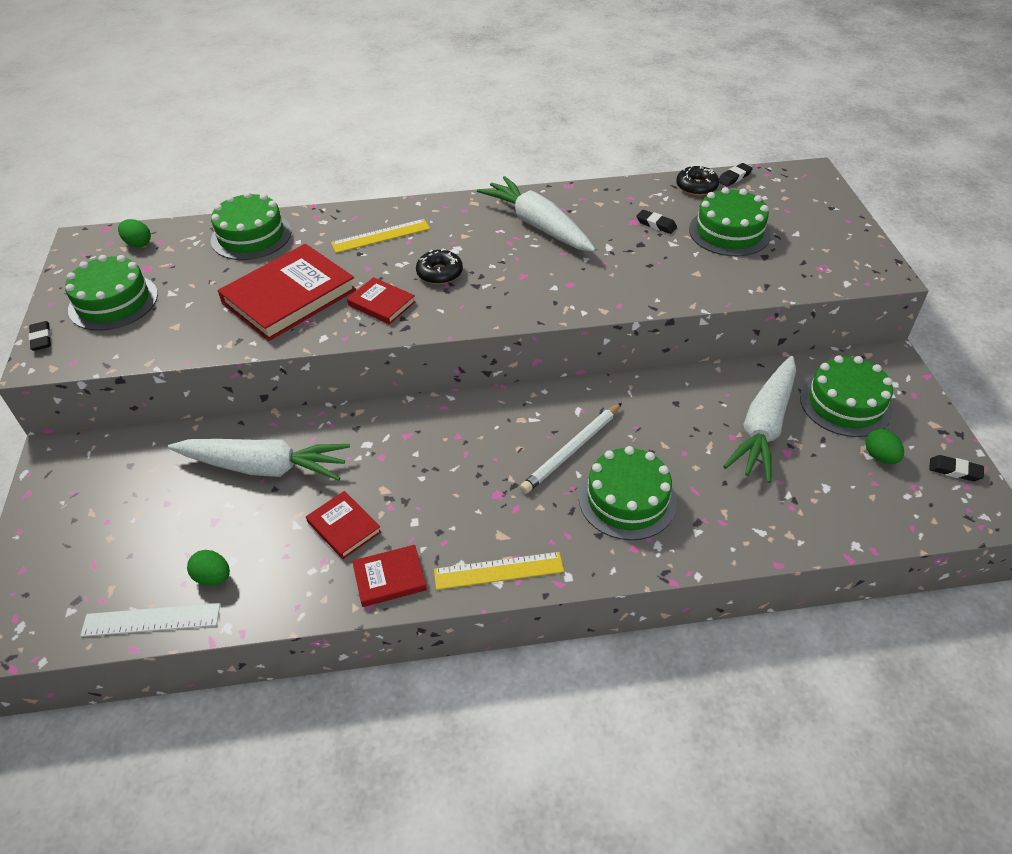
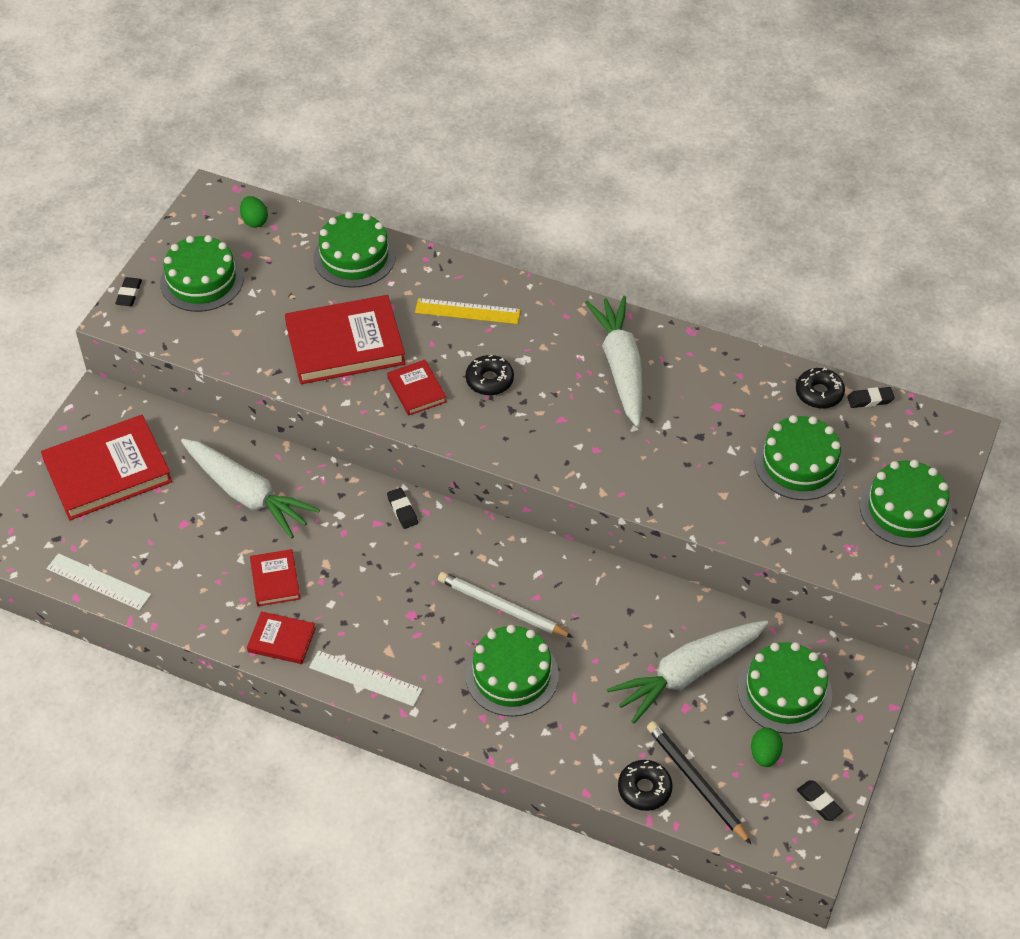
camera: 30 degrees right, 5 degrees up
green egg [187,550,230,586] -> none
yellow ruler [434,552,564,590] -> white ruler [309,650,423,706]
white pencil [520,403,622,494] -> white pencil turned 45 degrees clockwise [438,572,574,638]
black eraser [636,210,677,234] -> black eraser moved to [387,488,418,529]
none -> red book [41,415,172,520]
none -> black donut [618,760,673,811]
none -> black pencil [647,721,752,845]
none -> green cake [860,460,952,547]

